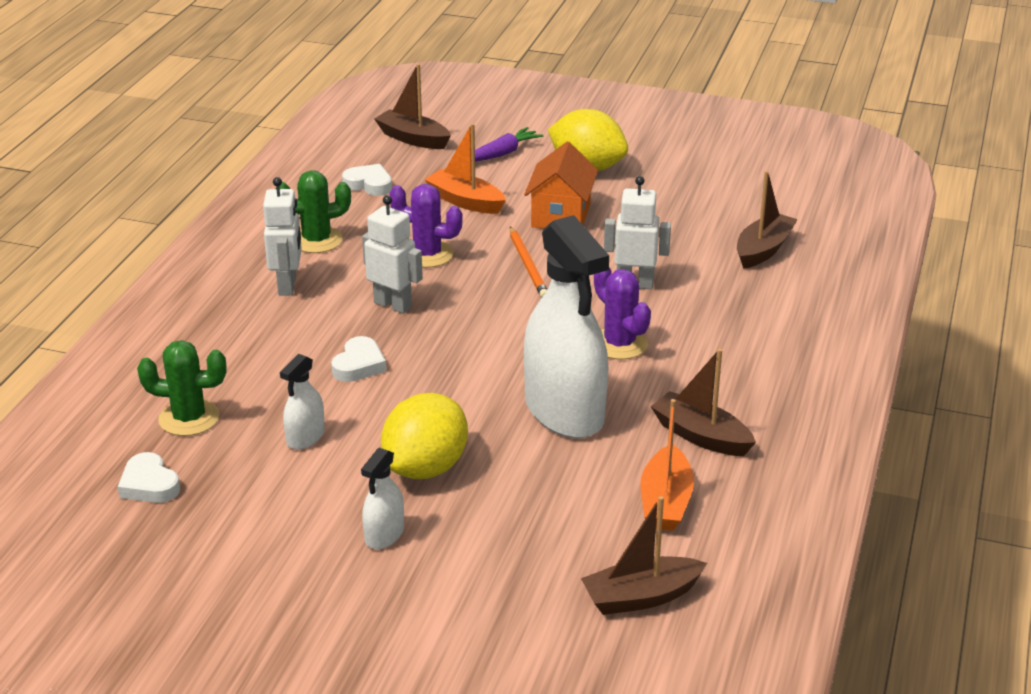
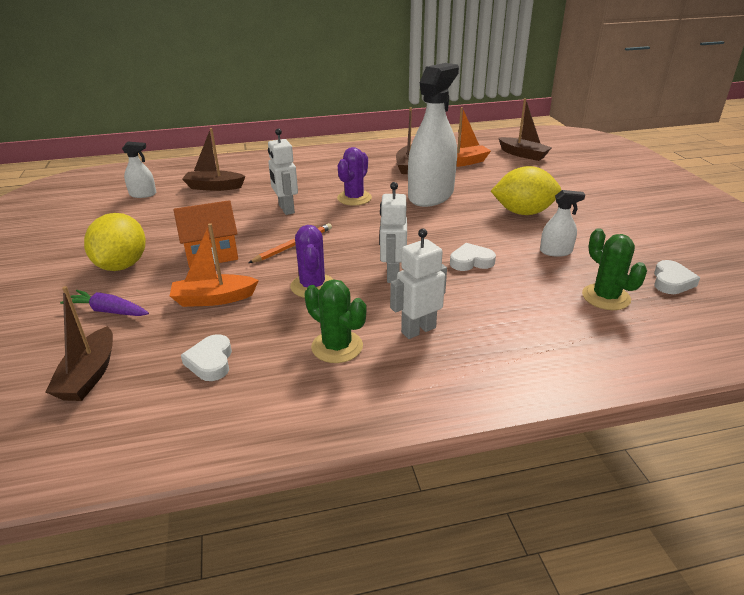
camera: 120 degrees left, 0 degrees up
white spray bottle [361,448,404,549] -> white spray bottle moved to [122,141,156,198]
orange boat [424,123,506,214] -> orange boat turned 75 degrees clockwise [170,223,259,307]

